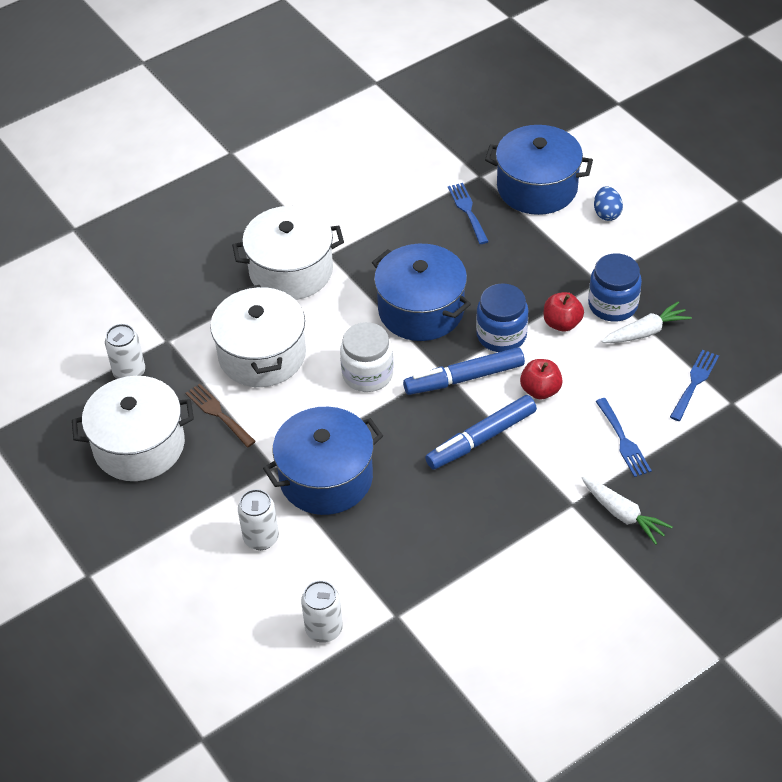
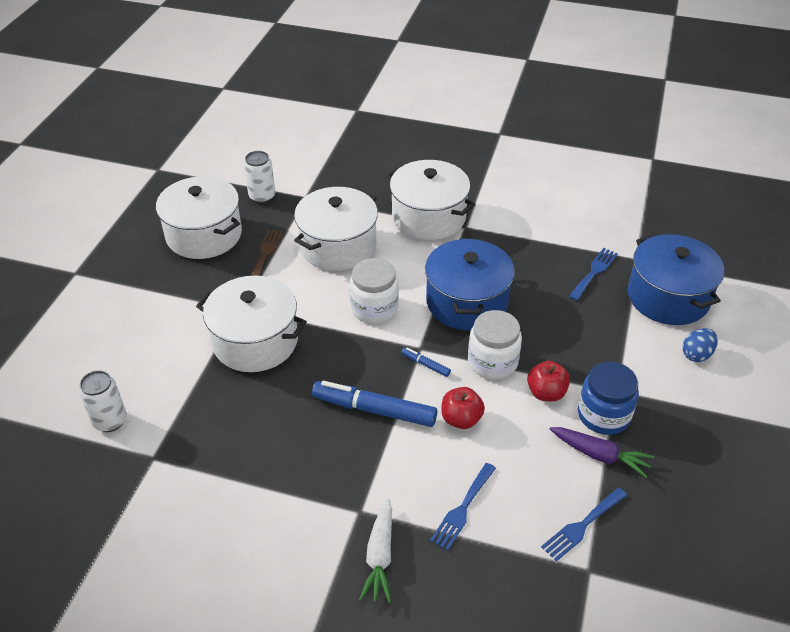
camera: 50 degrees right, 5 degrees down
white can [238,489,279,550] -> none
blue pot [263,407,383,515] -> white pot [196,276,307,372]
blue marker [403,347,525,395] -> blue marker [402,347,451,377], size x0.45
blue jar [476,283,528,352] -> white jar [468,310,522,380]
white carrot [602,302,692,343] -> purple carrot [550,427,654,478]
blue fork [670,350,719,421] -> blue fork turned 150 degrees clockwise [541,488,627,562]

